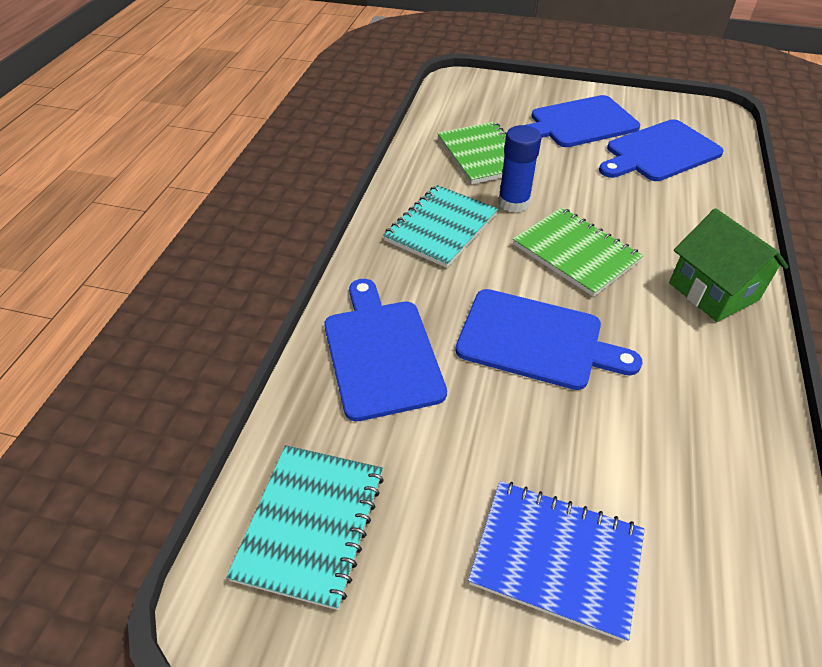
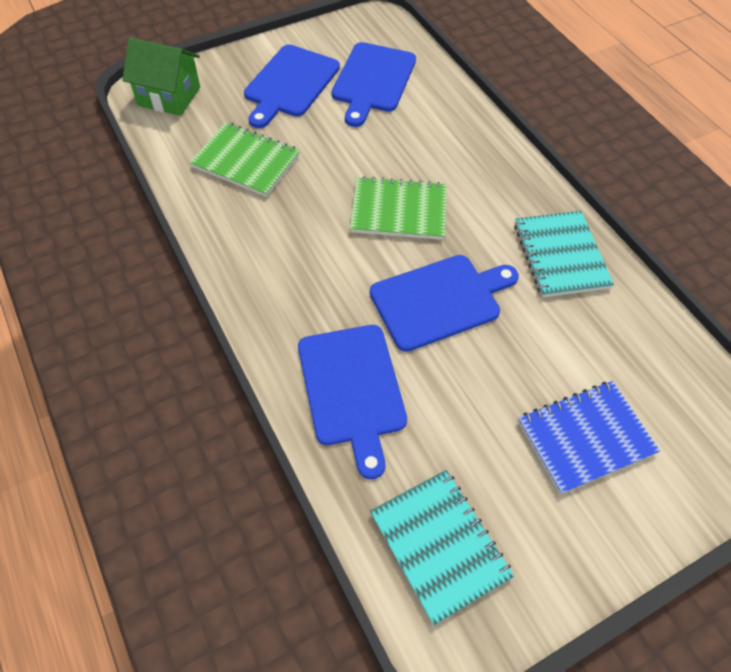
camera: 45 degrees left, 10 degrees up
blue cutting board [324,279,447,421] -> blue cutting board turned 135 degrees counterclockwise [298,325,407,479]
turquoise notebook [383,185,498,268] -> turquoise notebook moved to [514,211,614,297]
blue glue stick [498,125,541,213] -> none
green house [669,208,788,322] -> green house moved to [122,37,200,116]

